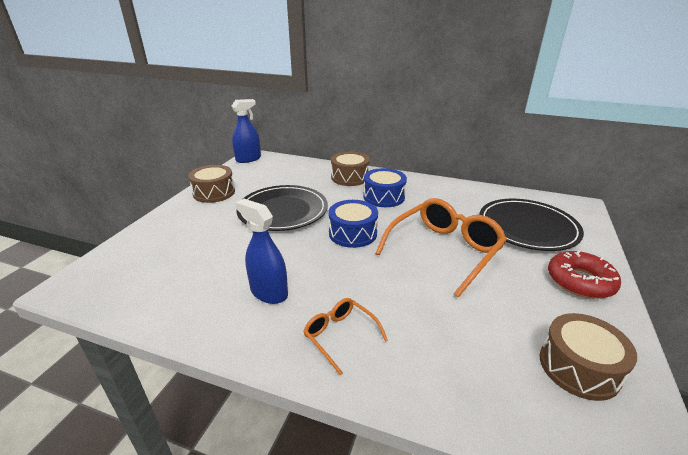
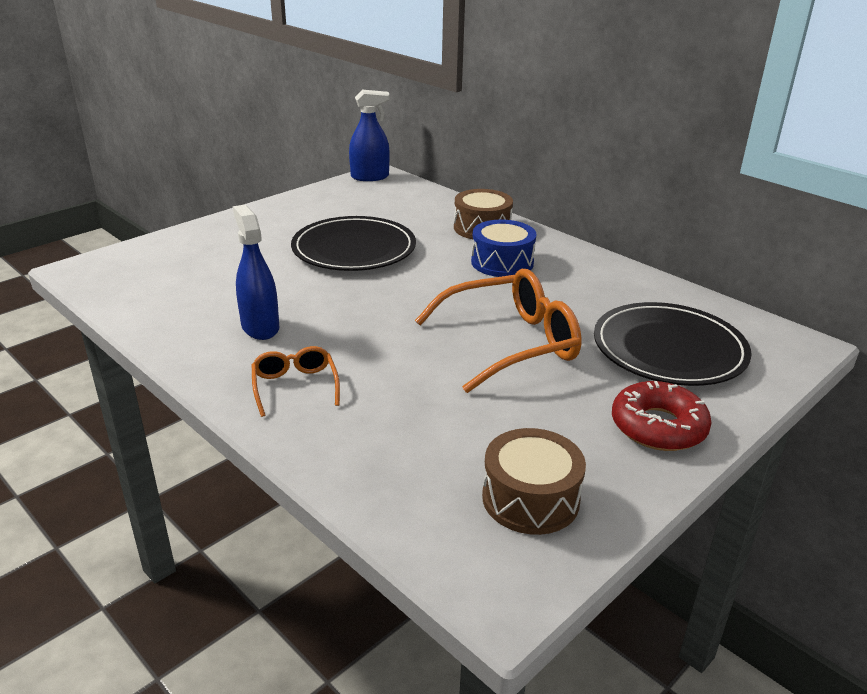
camera: 25 degrees right, 0 degrees up
brown drum [188,165,235,203] -> none
blue drum [328,200,378,248] -> none

